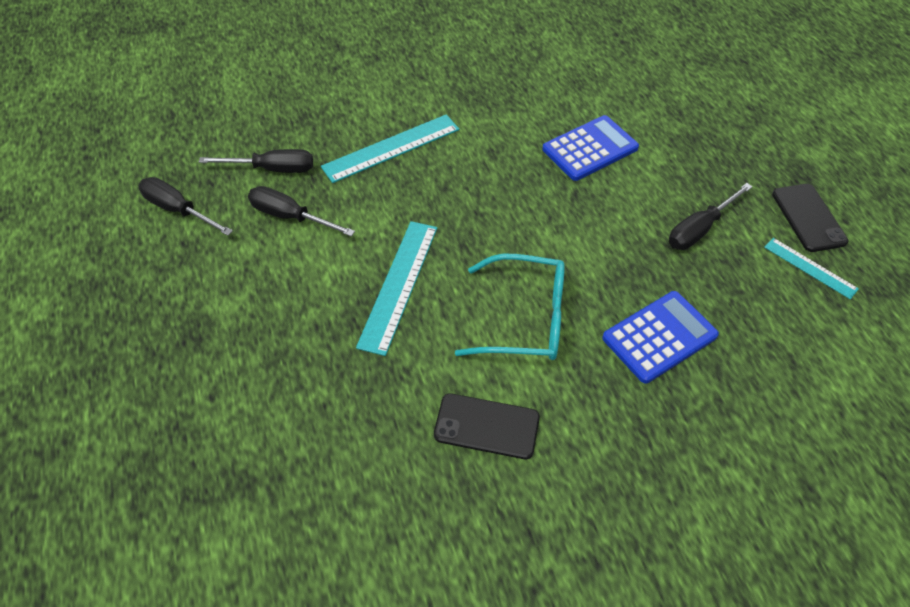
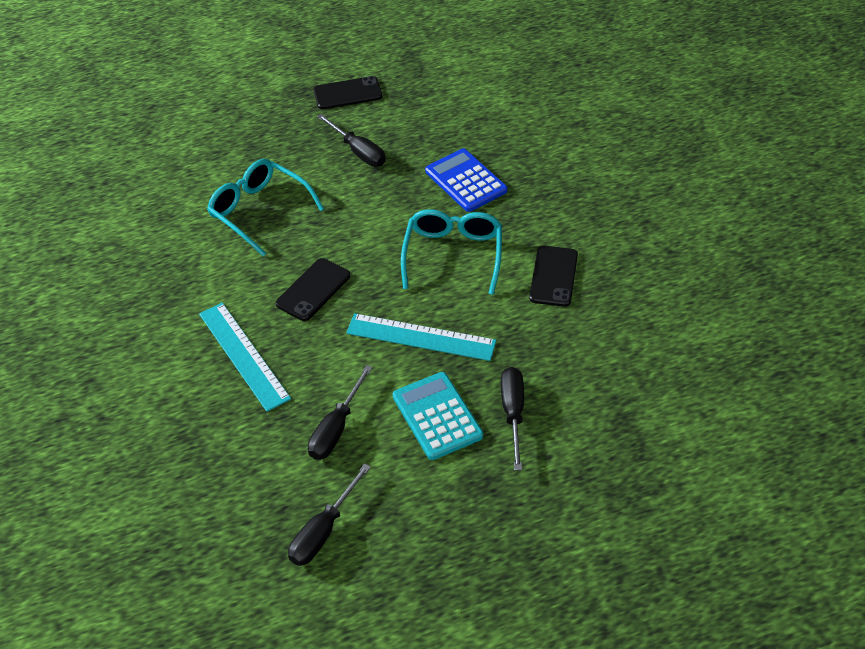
camera: 90 degrees left, 5 degrees down
black screwdriver [199,149,313,173] -> black screwdriver moved to [501,367,524,470]
blue calculator [542,115,639,181] -> turquoise glasses [207,159,324,256]
turquoise ruler [764,238,859,299] -> none
none -> black phone [276,258,351,321]
none -> turquoise calculator [393,372,483,460]

